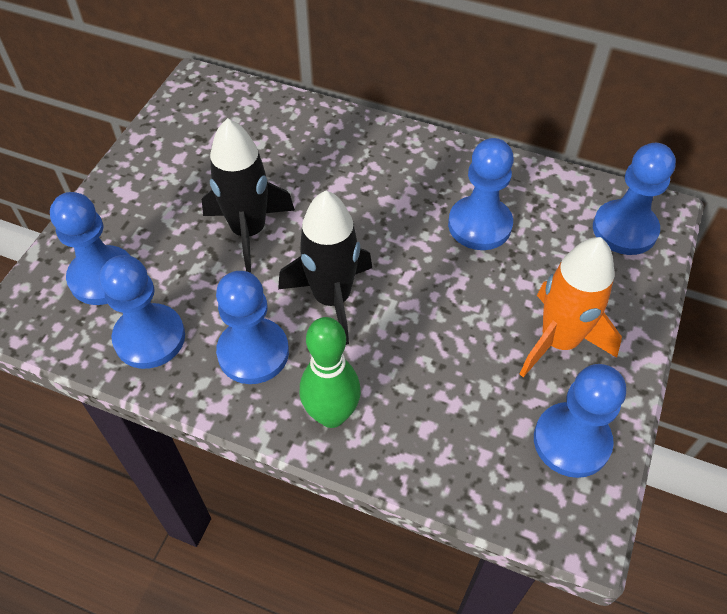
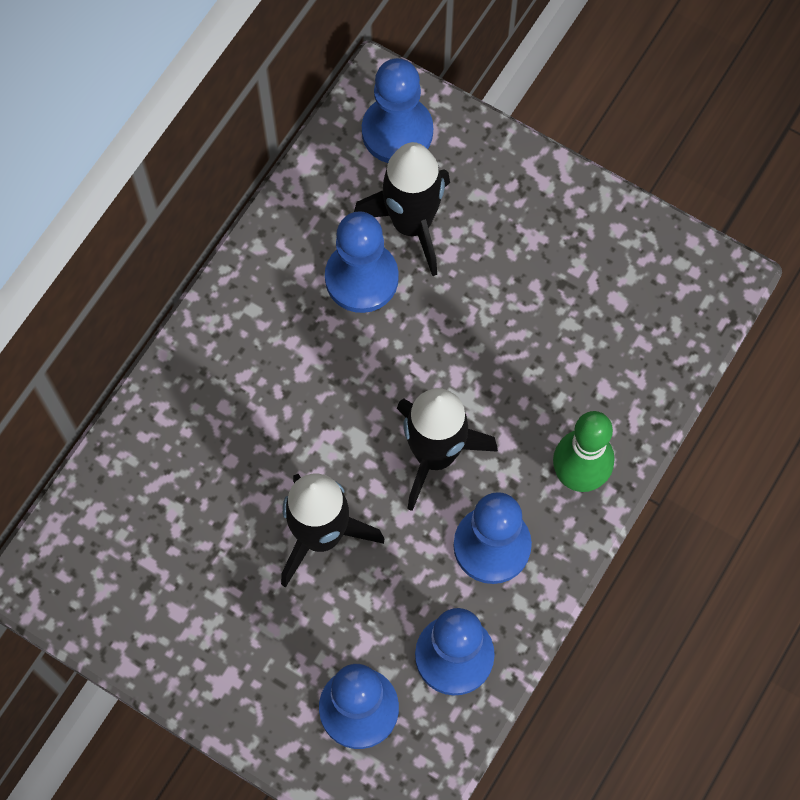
camera: 80 degrees left, 15 degrees up
orange rocket [520,237,622,377] -> none
blue pawn [534,364,626,478] -> none
none -> black rocket [354,142,450,276]

